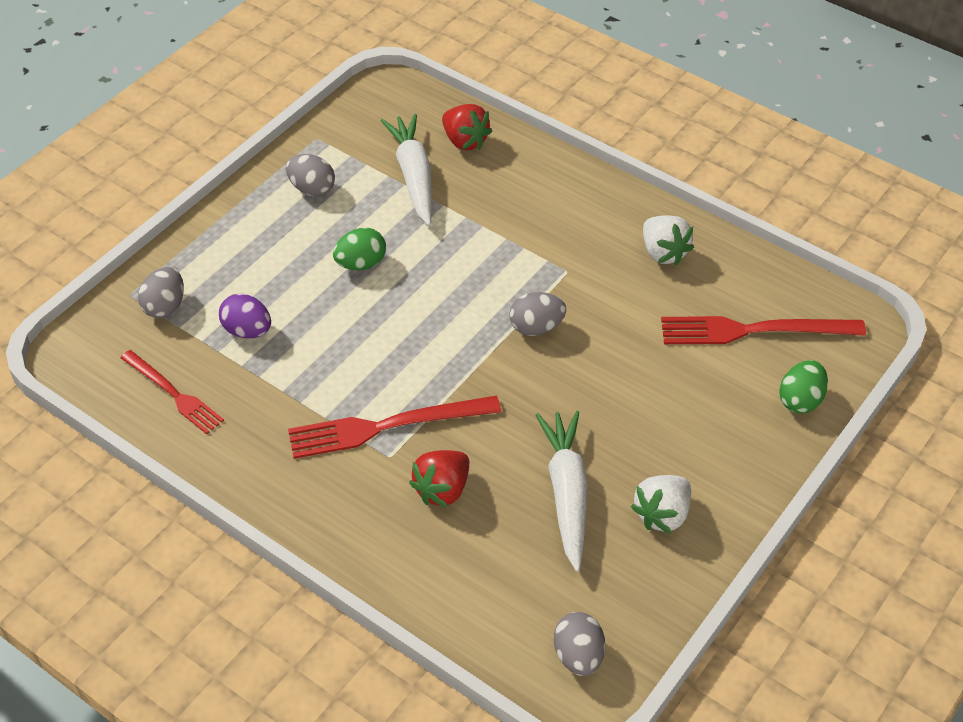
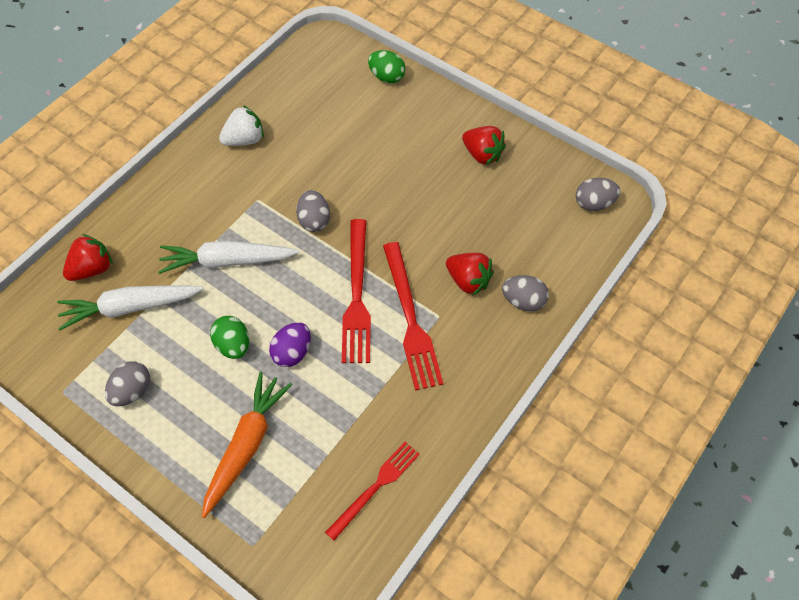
camera: 90 degrees left, 10 degrees up
grey egg [138,267,184,318] -> grey egg moved to [502,275,549,312]
purple egg [219,294,271,338] -> purple egg moved to [269,322,311,367]
white carrot [536,411,588,572] -> white carrot moved to [158,241,299,274]
white strawberry [631,475,691,534] -> red strawberry [462,126,506,165]
red fork [661,316,866,344] -> red fork moved to [342,219,371,363]
none -> orange carrot [202,372,292,518]

